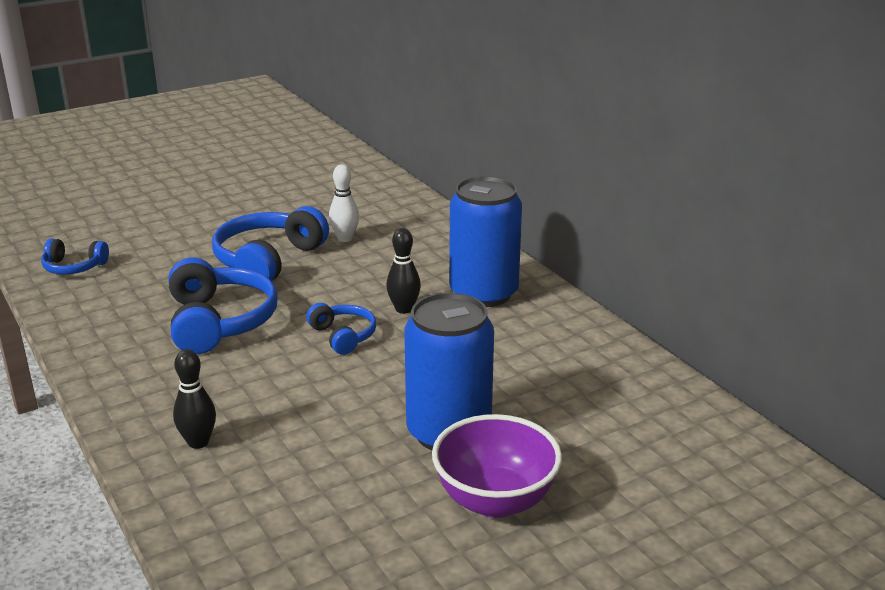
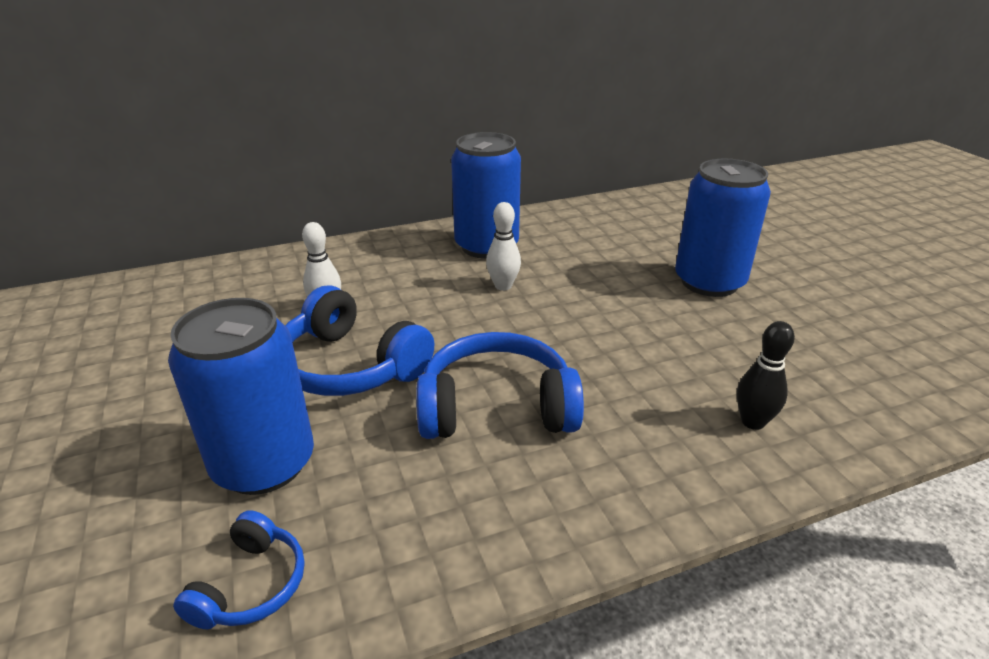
camera: 80 degrees left, 5 degrees up
blue headphones [306,303,376,355] -> none
black bowling pin [386,228,421,314] -> white bowling pin [486,202,521,291]
purple bowl [432,414,562,518] -> none
none -> blue can [168,298,314,495]

